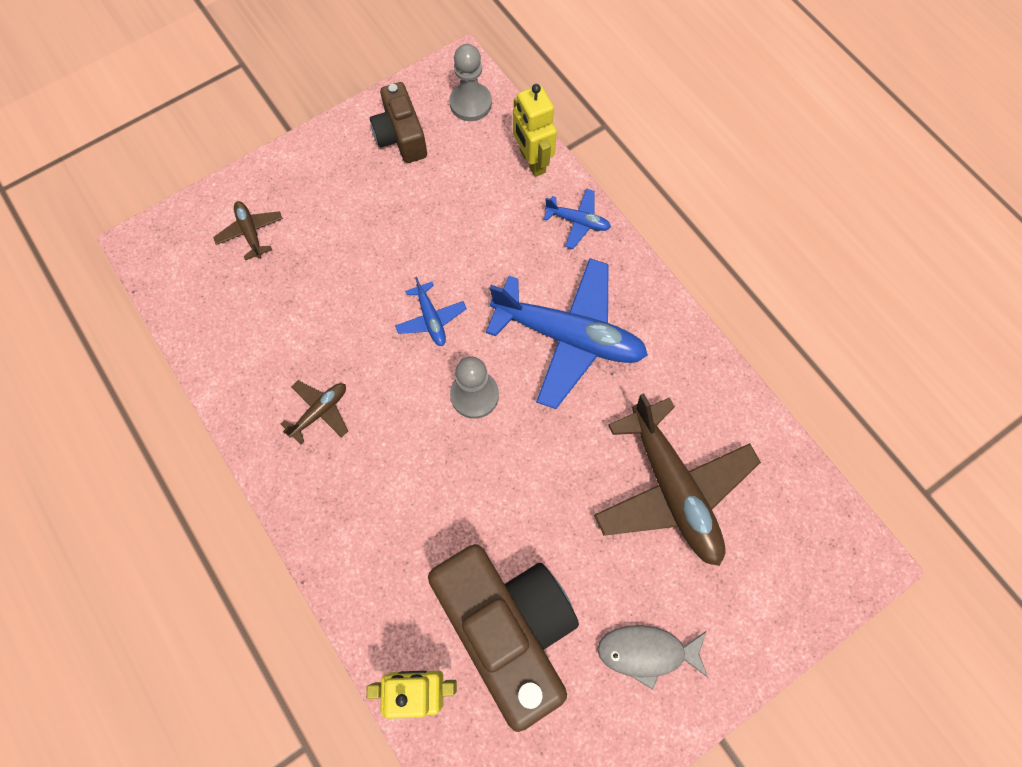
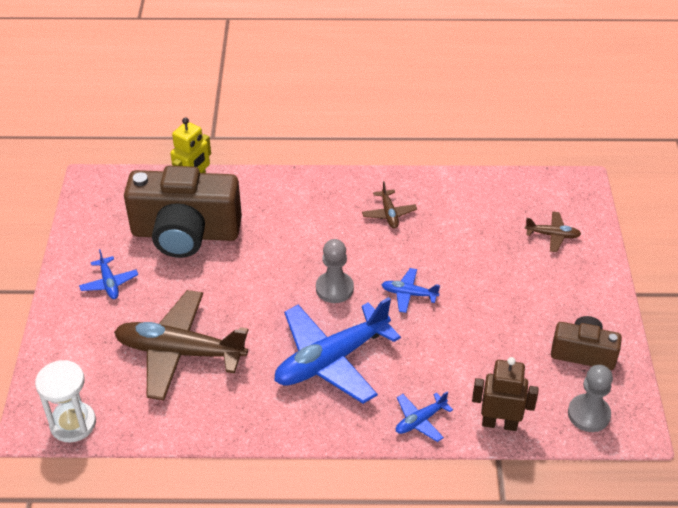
camera: 125 degrees right, 25 degrees down
yellow robot [513,84,557,177] -> brown robot [472,357,539,431]
grey fish [597,625,708,690] -> blue plane [79,249,138,299]
none -> white hourglass [35,360,96,443]

